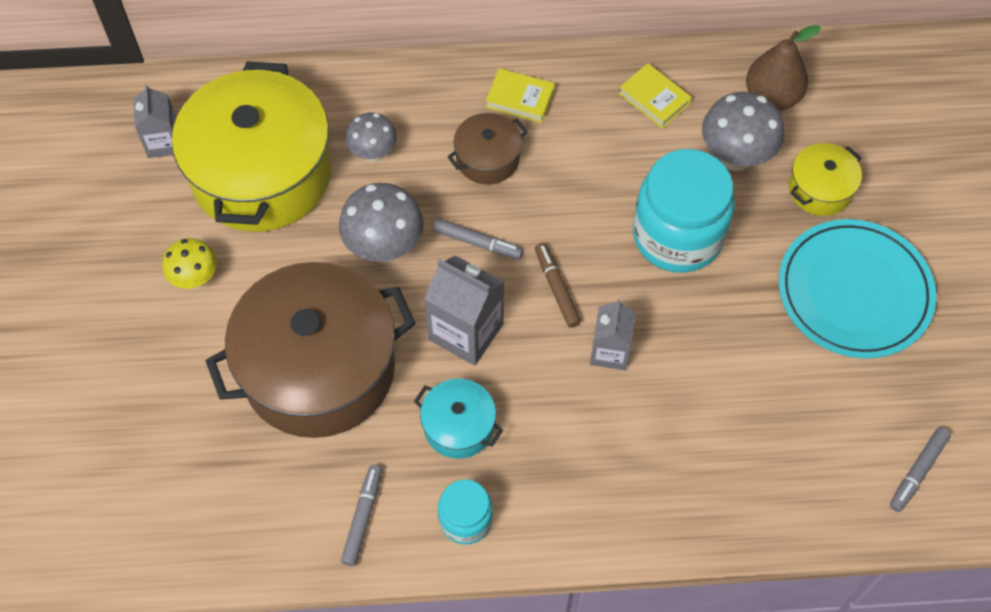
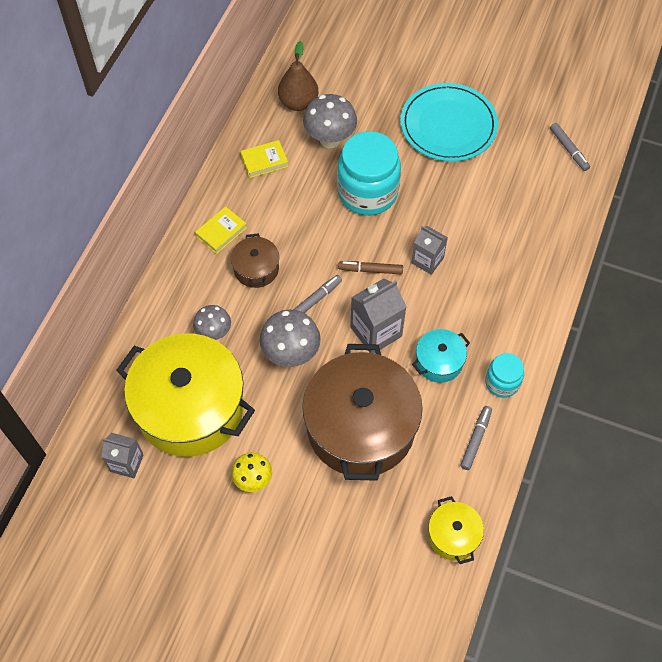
camera: 65 degrees left, 0 degrees up
grey marker [341,465,382,566] -> grey marker turned 75 degrees clockwise [460,406,492,470]
yellow pot [789,143,862,216] -> yellow pot moved to [428,496,484,564]

